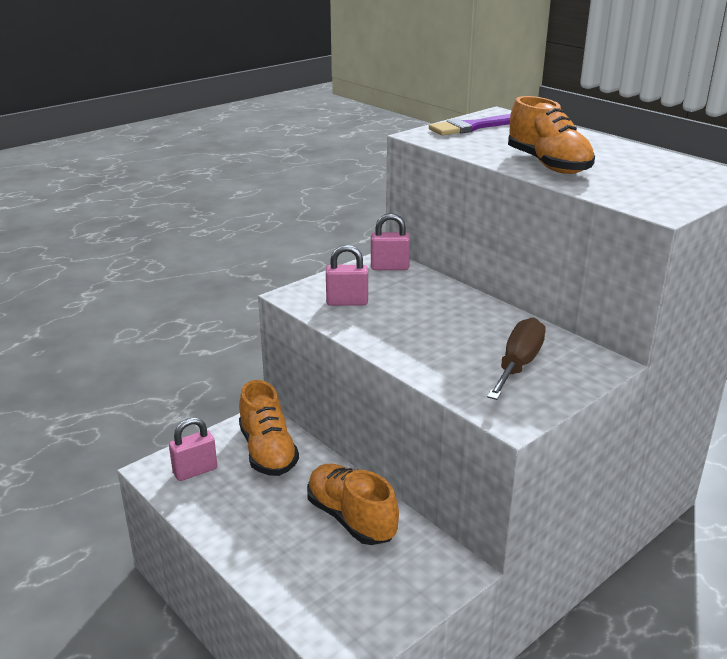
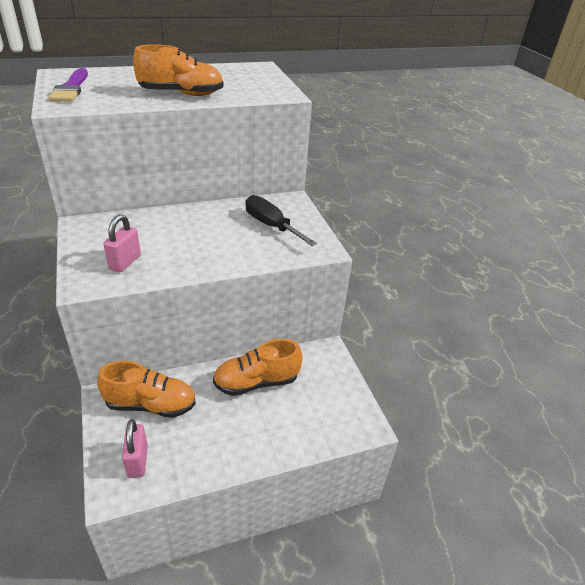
camera: 70 degrees left, 10 degrees up
pink padlock [371,213,410,270] -> none
brown screwdriver [487,317,545,400] -> black screwdriver [245,195,317,246]

